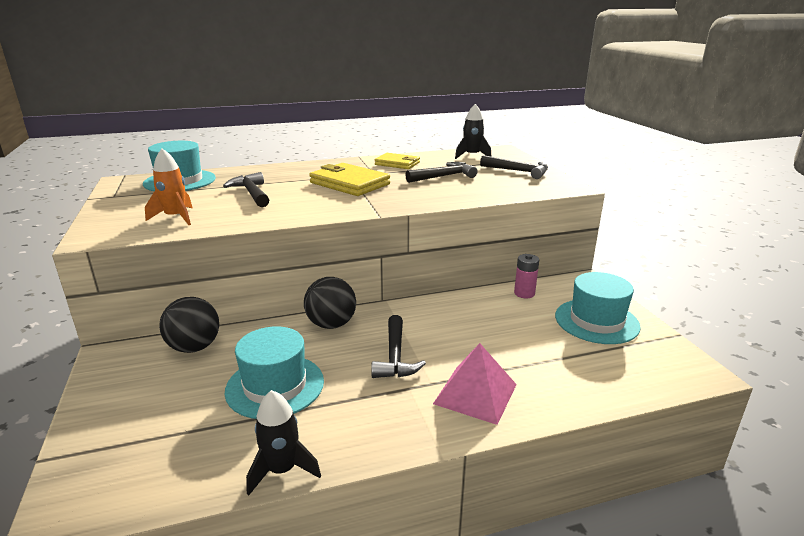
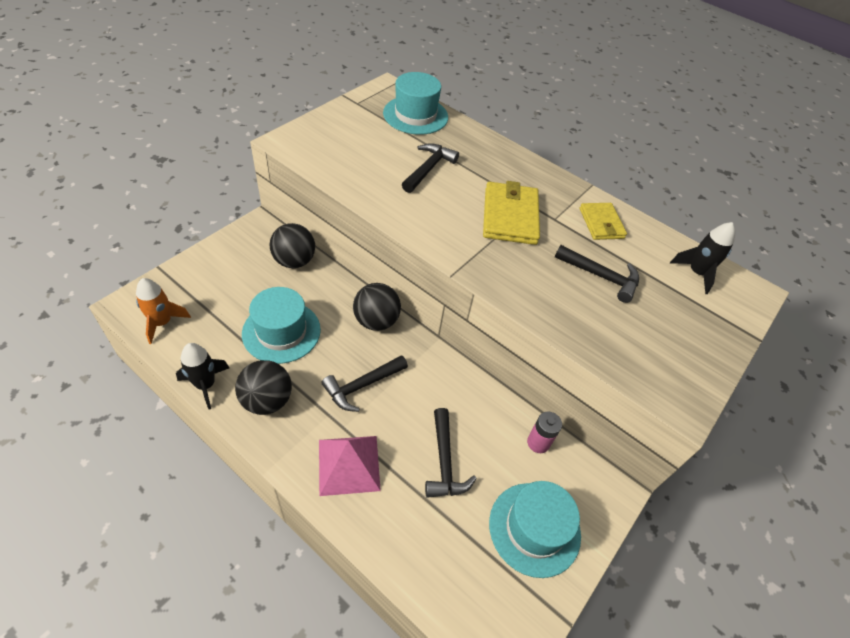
camera: 50 degrees right, 25 degrees up
orange rocket [145,148,192,225] -> orange rocket moved to [136,278,191,344]
black hammer [480,155,548,179] -> black hammer moved to [425,408,477,498]
none -> black ball [235,360,292,415]

